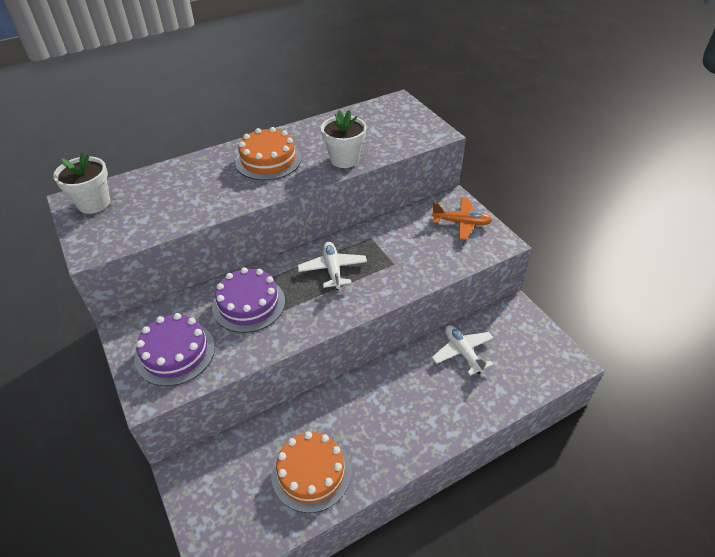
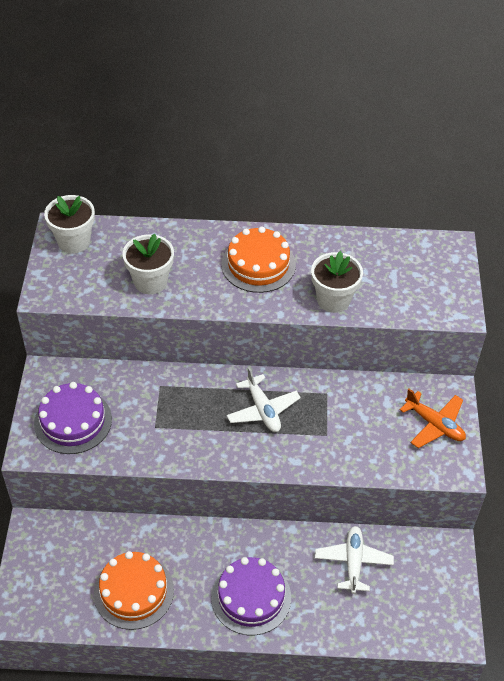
camera: 30 degrees right, 5 degrees up
purple cake [212,267,285,333] -> purple cake moved to [211,557,291,635]
white plane [298,242,367,290] -> white plane turned 135 degrees clockwise [227,367,301,432]
none -> white flower pot [122,234,174,294]

